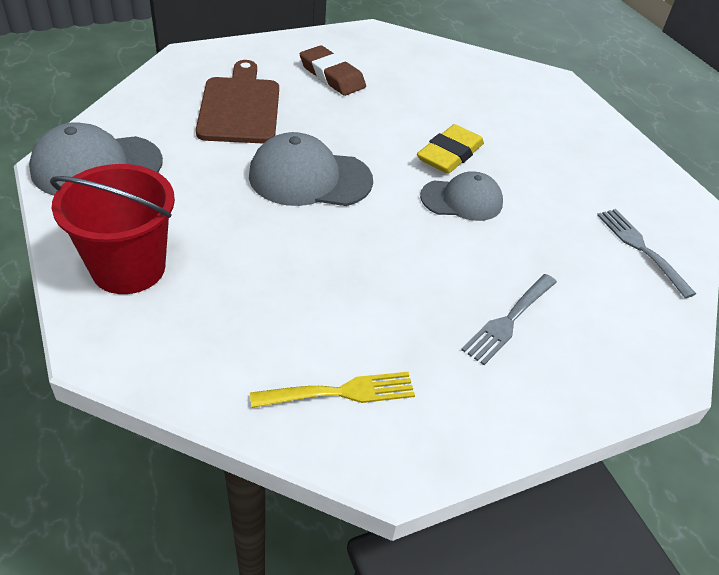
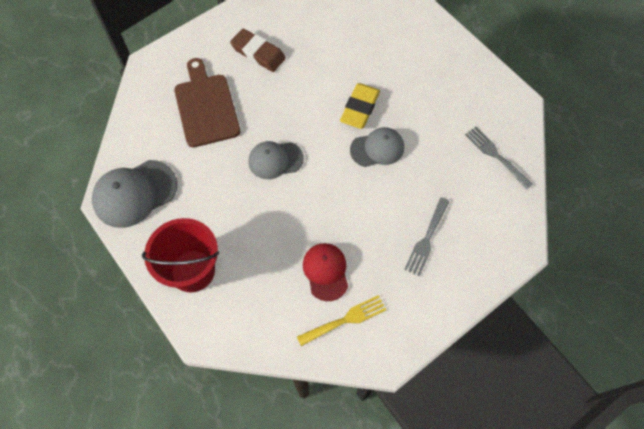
camera: 10 degrees left, 20 degrees up
grey cap [249,132,373,206] -> grey cap [249,141,304,179], size x0.66
none -> red cap [303,243,348,301]

